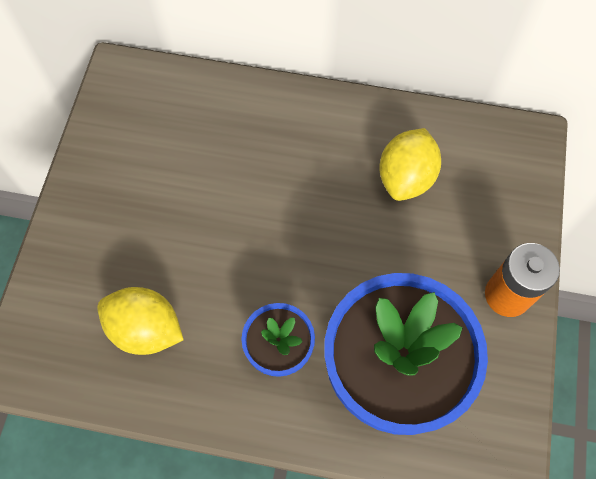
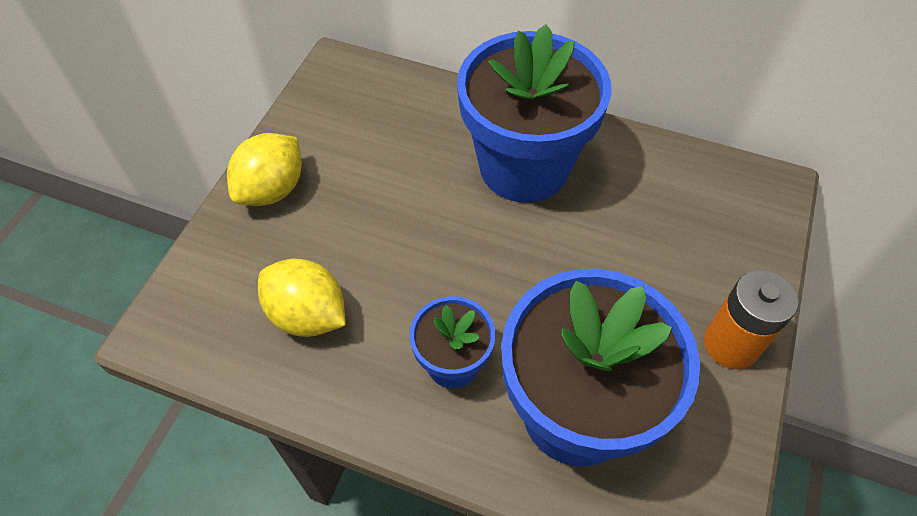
camera: 10 degrees right, 10 degrees down
yellow lemon [379,128,441,201] -> yellow lemon moved to [227,133,302,206]
none -> blue flower pot [457,25,611,203]

